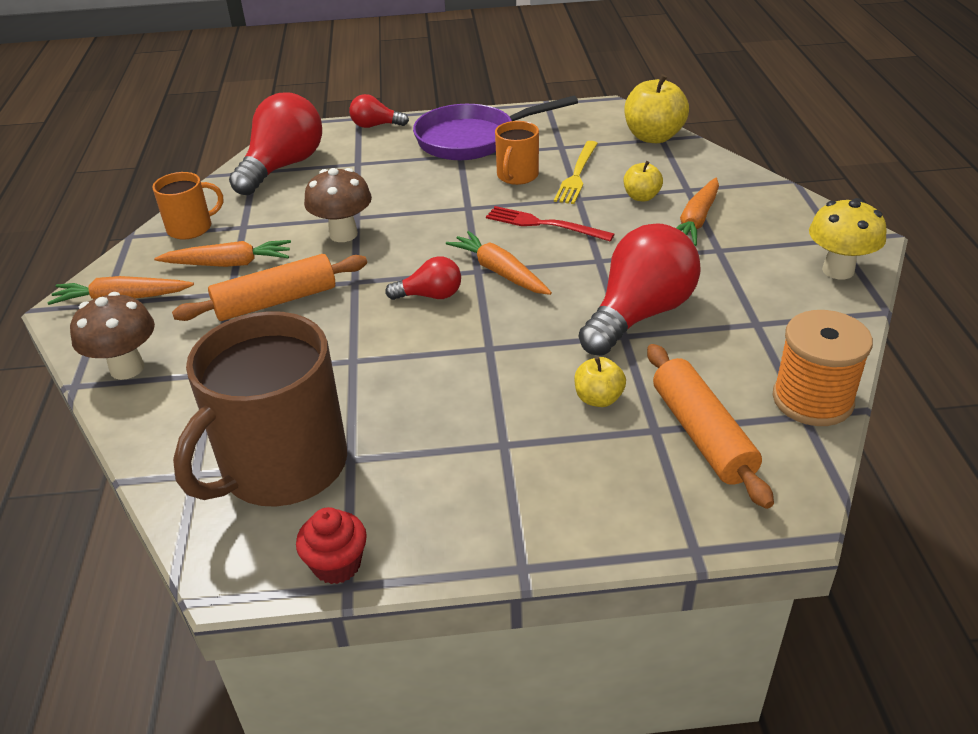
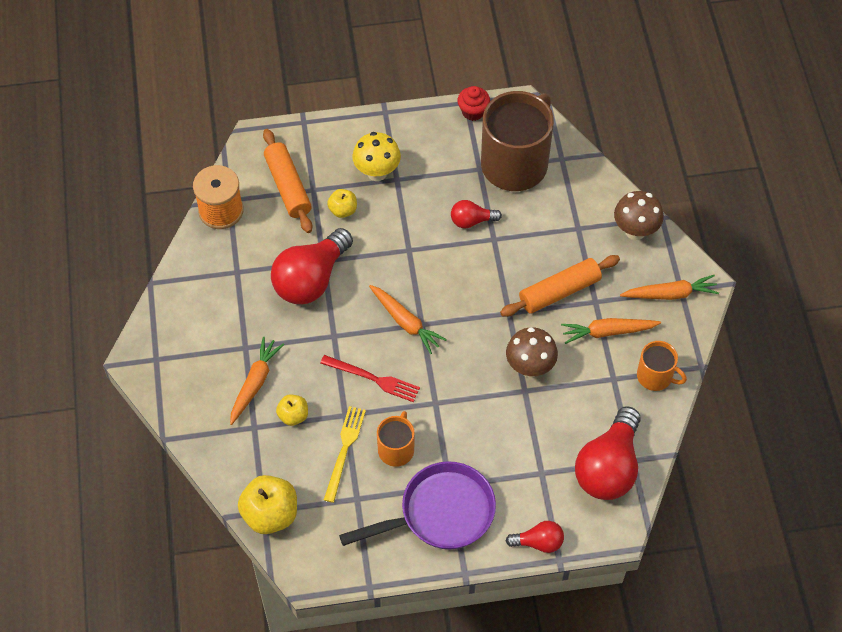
camera: 175 degrees right, 20 degrees up
orange mug [152,172,223,240] -> orange mug turned 120 degrees counterclockwise [637,341,687,391]
red light bulb [385,256,461,300] -> red light bulb moved to [451,200,502,228]
yellow mushroom [809,198,887,279] -> yellow mushroom moved to [352,132,401,181]

